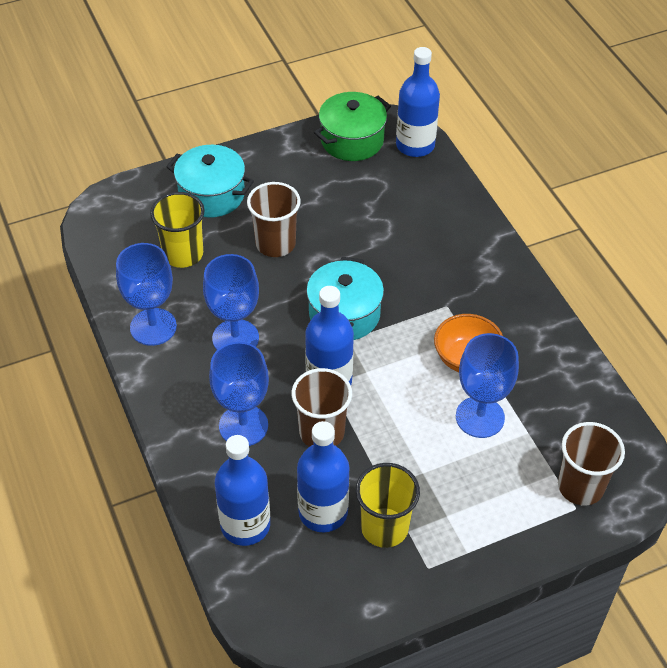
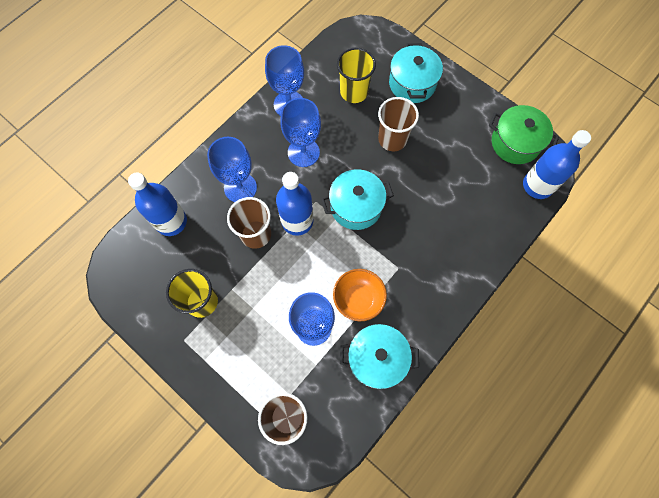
camera: 65 degrees right, 20 degrees up
blue bottle [297,421,349,532] -> none
none -> turquoise pot [340,324,419,389]

